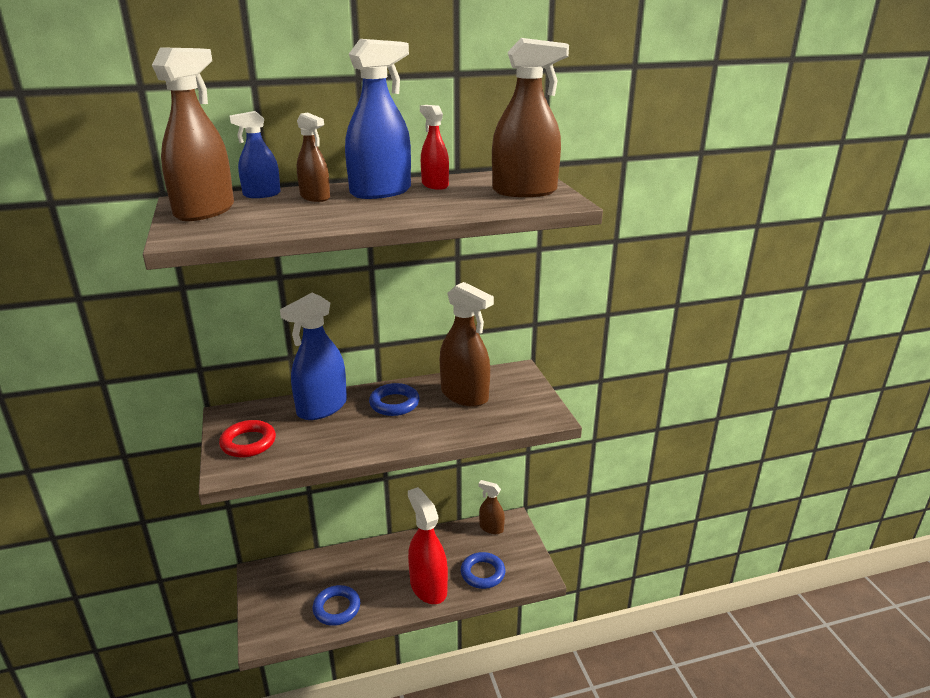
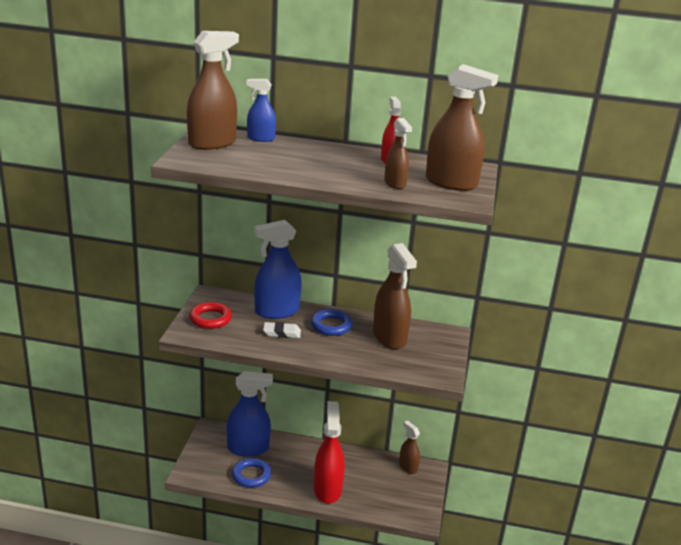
camera: 25 degrees right, 0 degrees up
brown spray bottle [297,112,330,202] -> brown spray bottle moved to [384,118,412,189]
blue spray bottle [345,39,411,199] -> blue spray bottle moved to [226,371,273,457]
blue ring [461,552,505,589] -> none
none -> white eraser [263,322,301,338]

